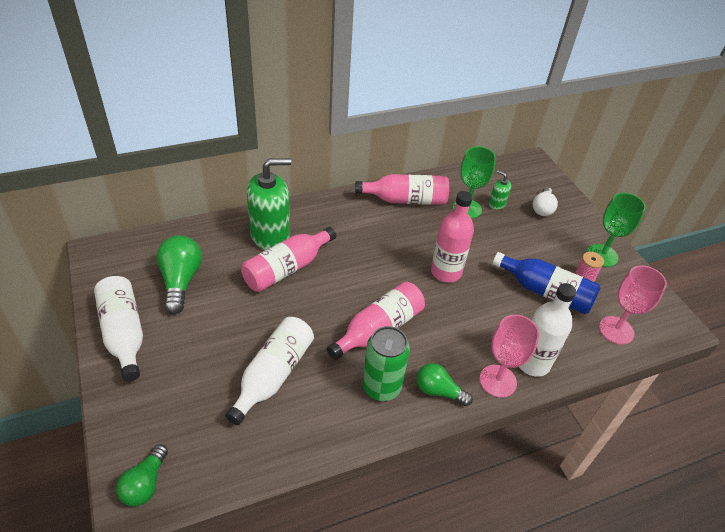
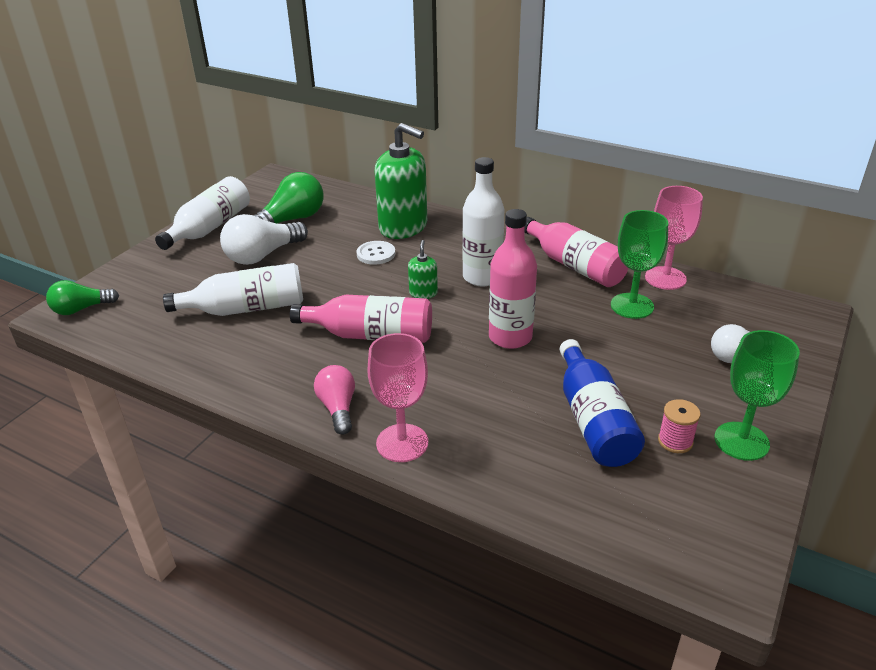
camera: 55 degrees right, 10 degrees down
pink bottle [241,227,336,292] -> white button [356,241,395,265]
green can [362,326,410,401] -> none
green light bulb [417,363,473,406] -> pink light bulb [314,365,355,435]
green soap dispenser [489,170,511,210] -> green soap dispenser moved to [408,240,438,299]
white bottle [519,283,576,377] -> white bottle moved to [462,157,504,286]
pink goblet [599,265,667,345] -> pink goblet moved to [645,186,703,290]
none -> white light bulb [220,214,308,265]

